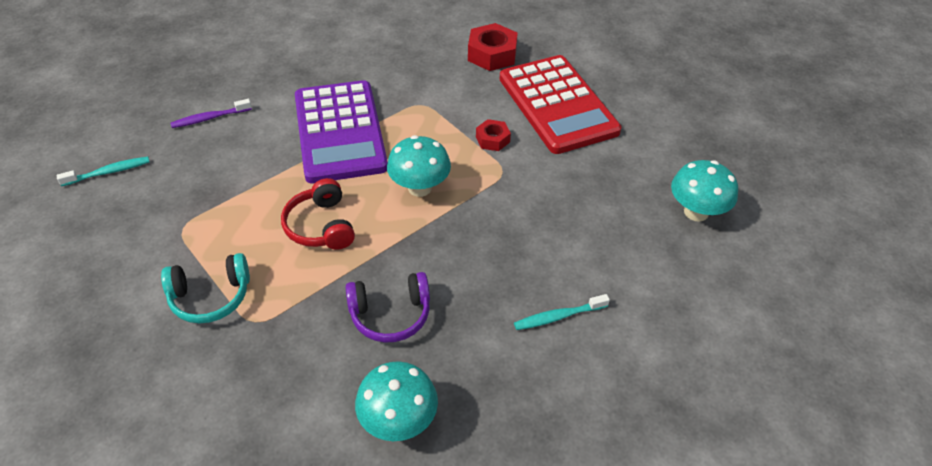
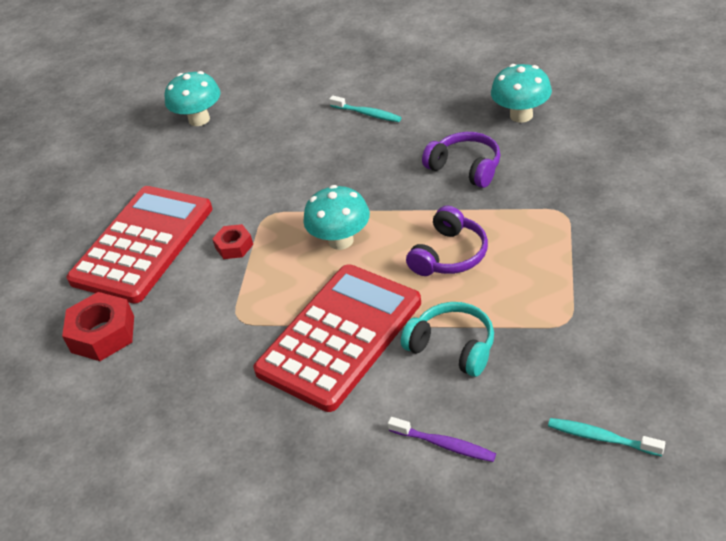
camera: 125 degrees left, 5 degrees down
turquoise headphones [161,253,250,323] -> turquoise headphones moved to [401,302,494,377]
red headphones [281,178,355,250] -> purple headphones [406,206,488,276]
purple calculator [295,80,388,183] -> red calculator [253,264,421,412]

